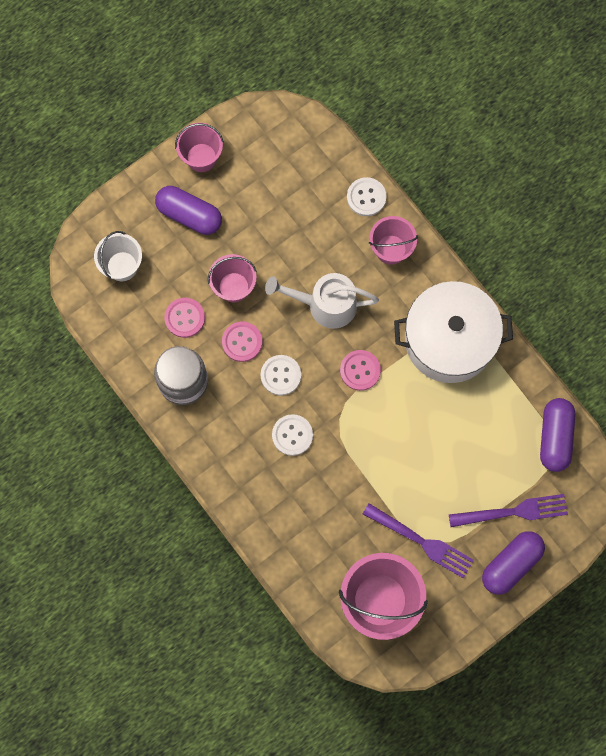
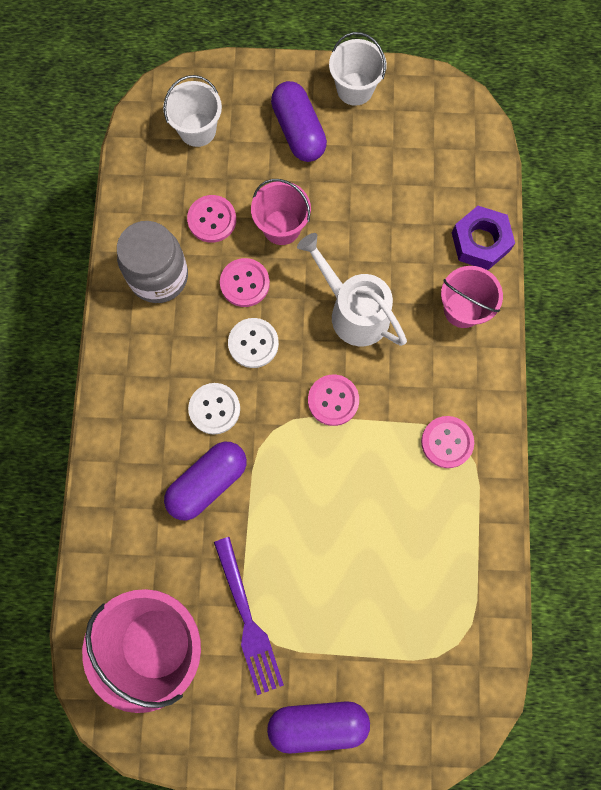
camera: 40 degrees right, 0 degrees up
pink bucket [175,123,224,172] -> white bucket [329,32,387,106]
white button [347,177,386,216] -> purple nut [452,206,515,270]
white pot [394,281,513,383] -> pink button [421,416,474,468]
purple fork [449,494,568,527] -> none
purple capsule [540,398,575,472] -> purple capsule moved to [164,442,247,520]

